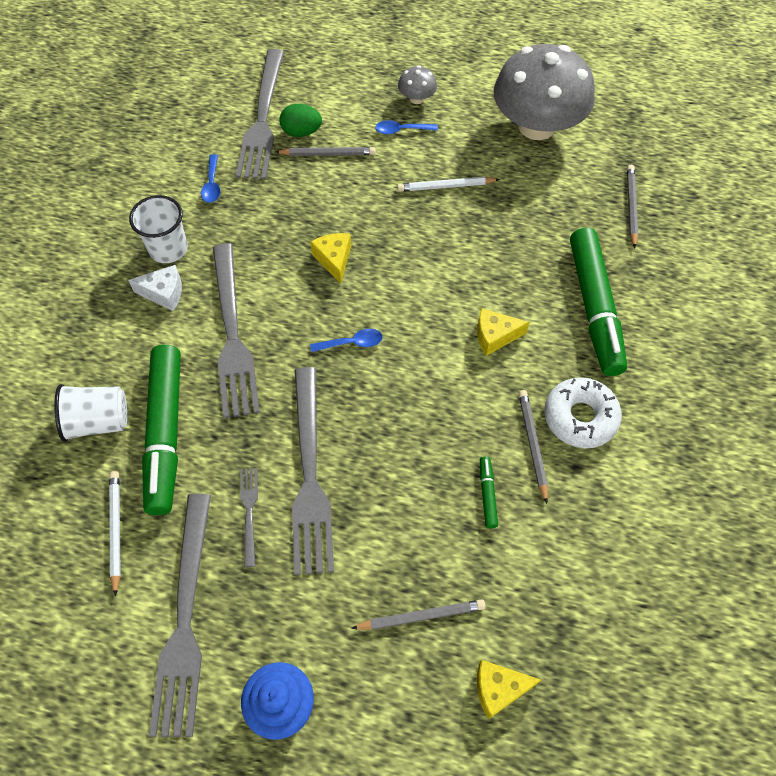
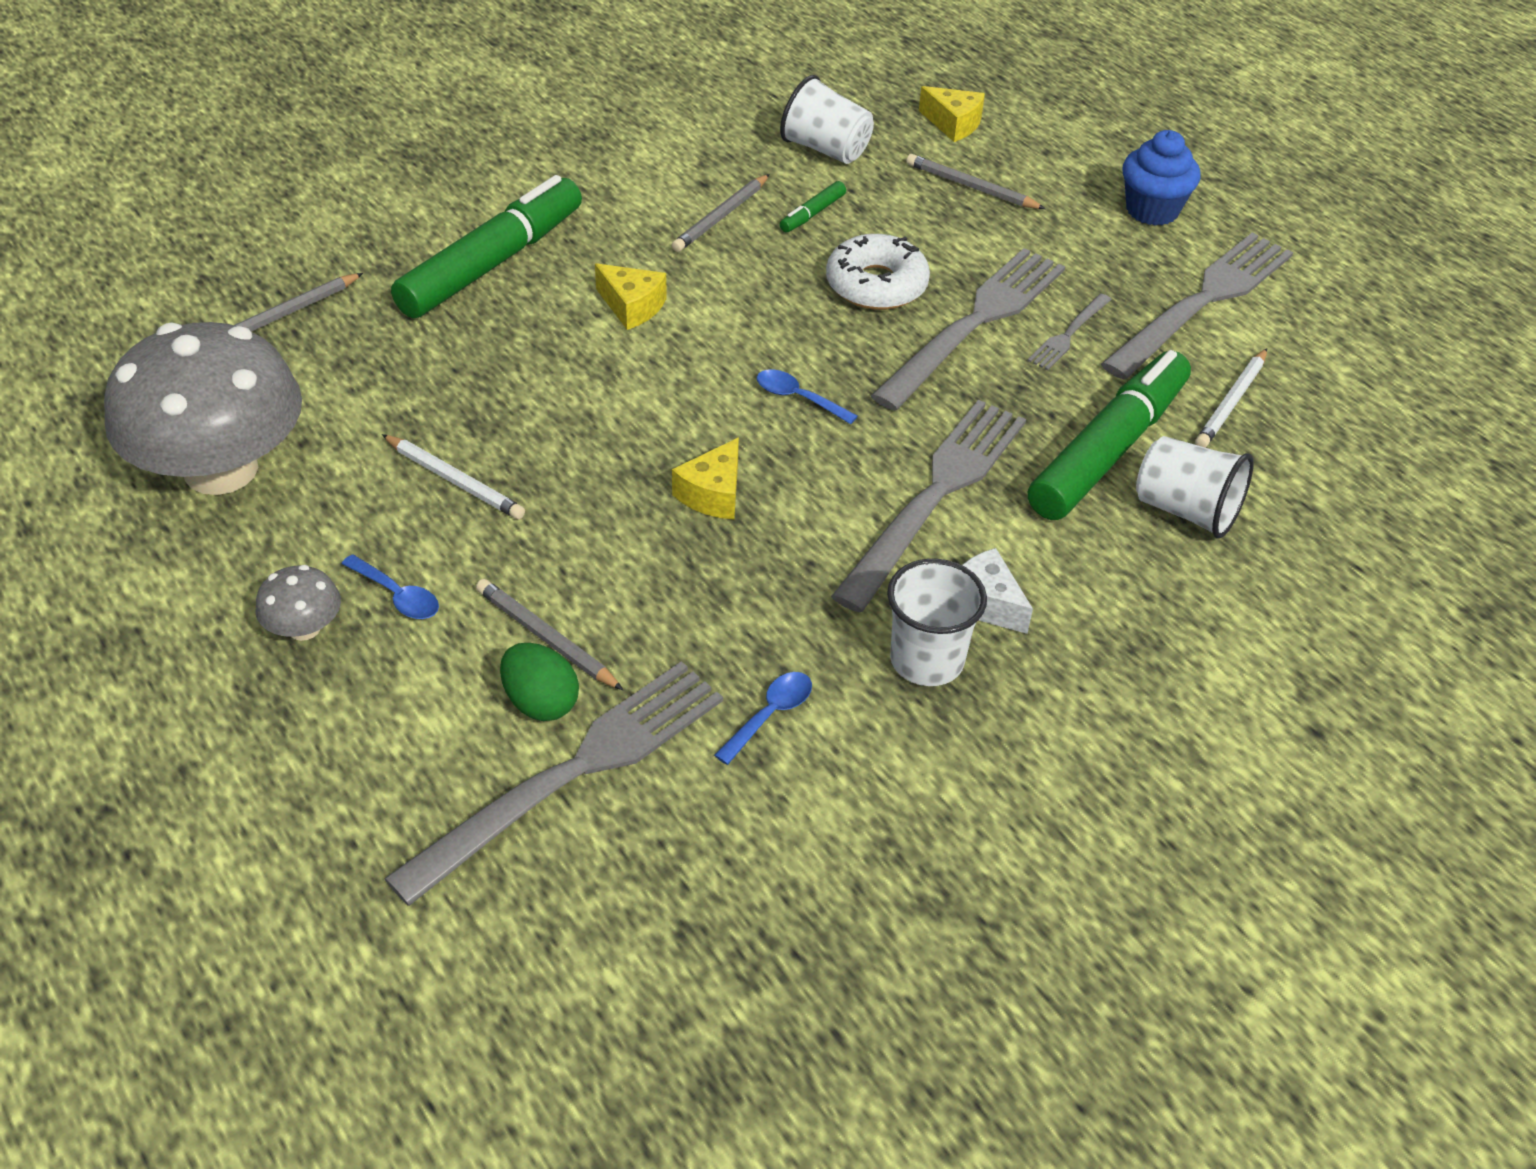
camera: 140 degrees left, 15 degrees down
white donut [544,377,622,448] -> white donut moved to [826,234,930,310]
none -> white cup [780,75,874,164]

